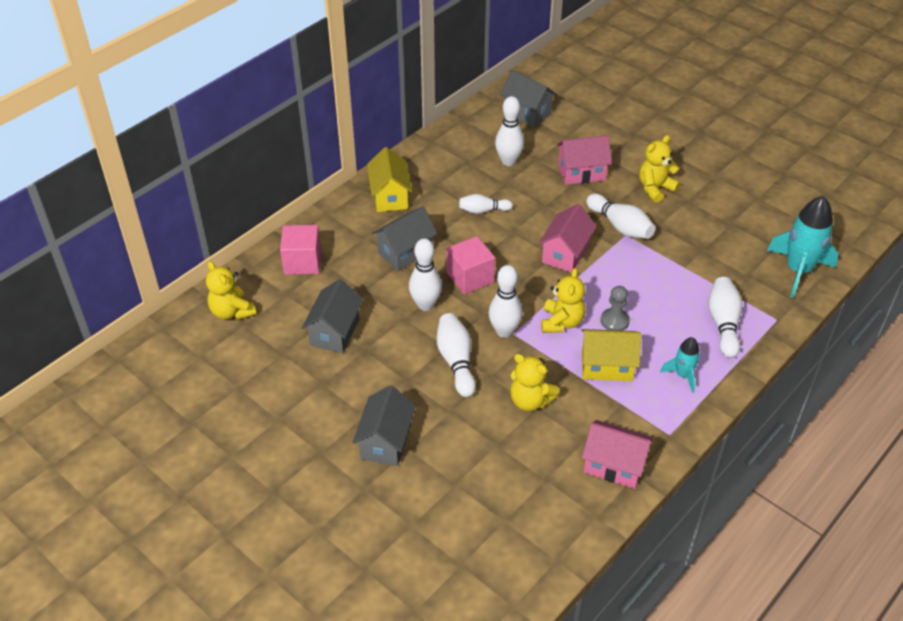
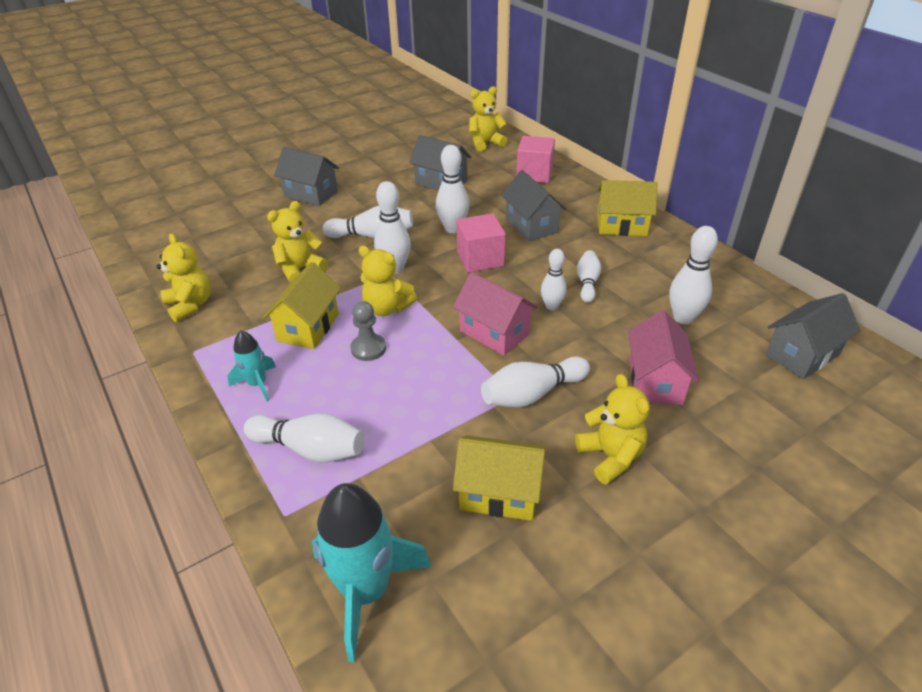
camera: 105 degrees right, 5 degrees down
pink house [582,420,654,489] -> yellow teddy bear [156,233,211,322]
none -> yellow house [453,435,546,521]
none -> white bowling pin [541,249,567,311]

